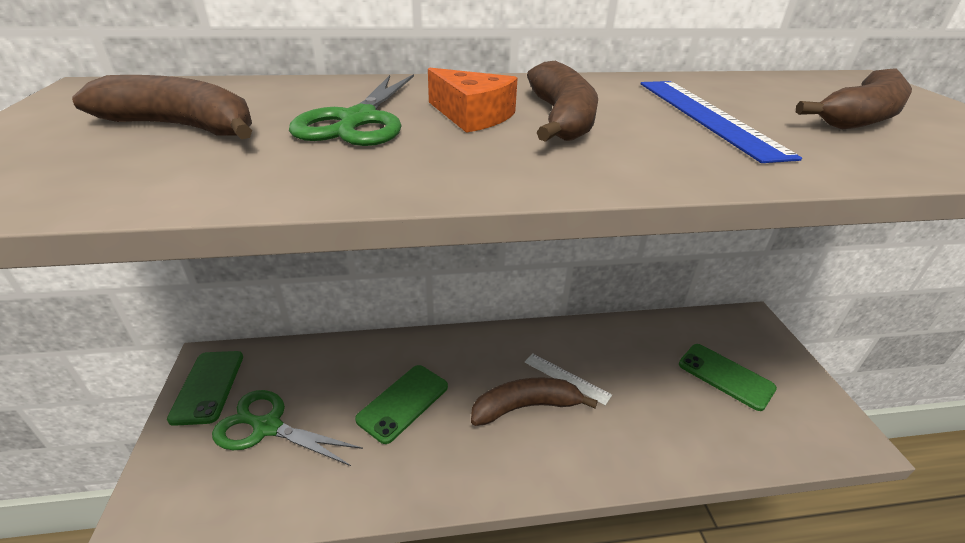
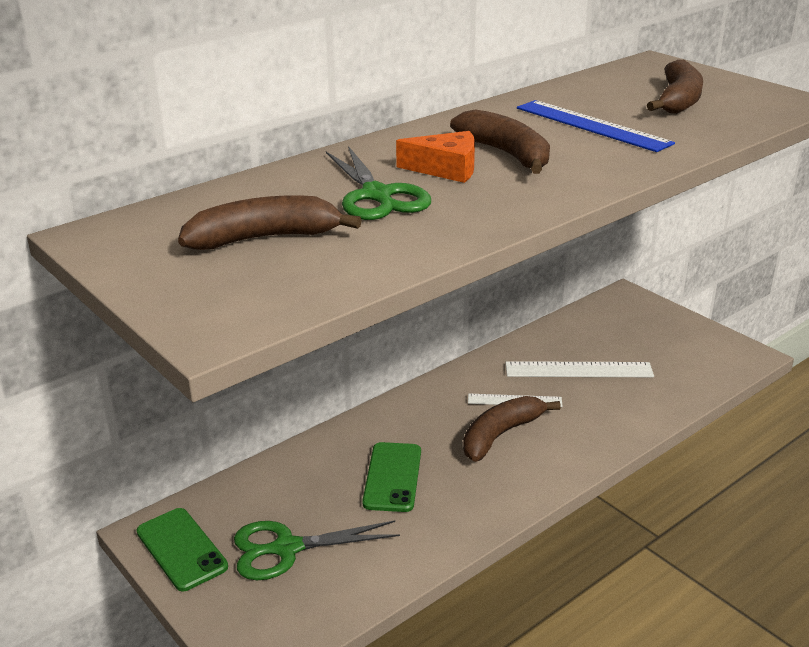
camera: 30 degrees left, 5 degrees down
green phone [679,344,777,411] -> none
none -> white ruler [505,361,654,377]

